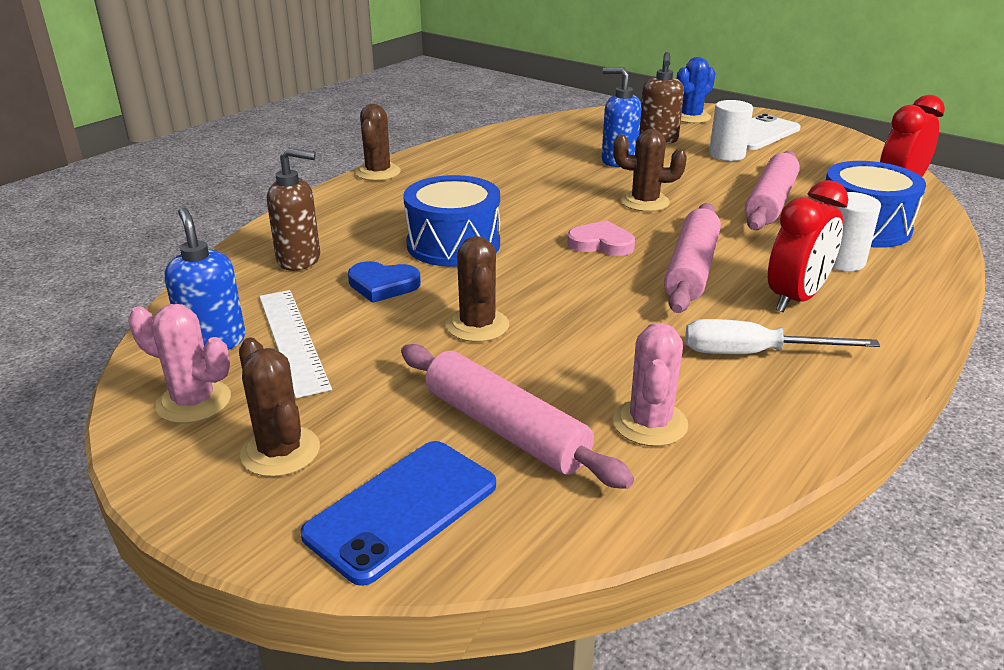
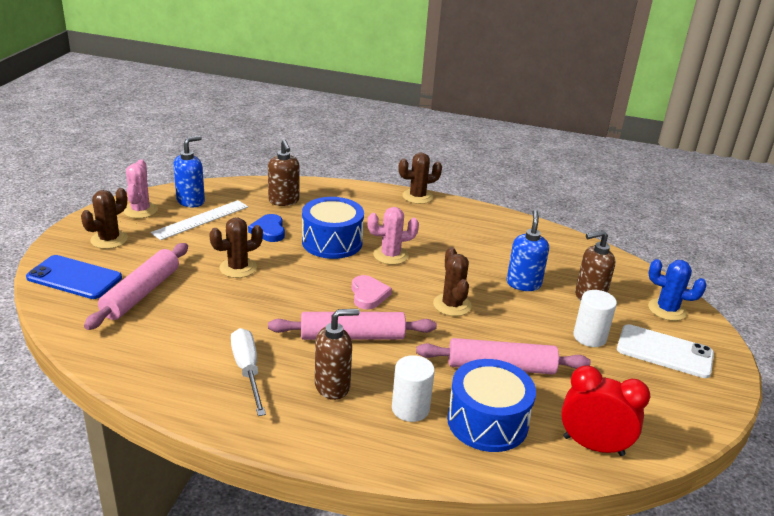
camera: 65 degrees right, 0 degrees up
pink cactus [613,323,688,446] -> pink cactus moved to [367,207,419,265]
red clock [768,180,849,312] -> brown soap dispenser [315,309,359,400]

